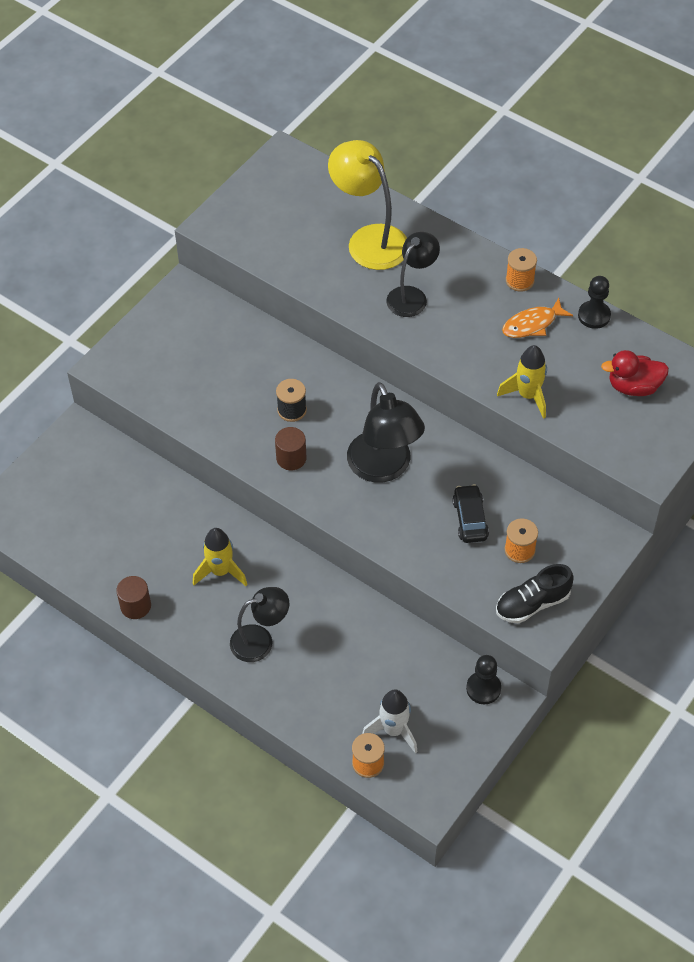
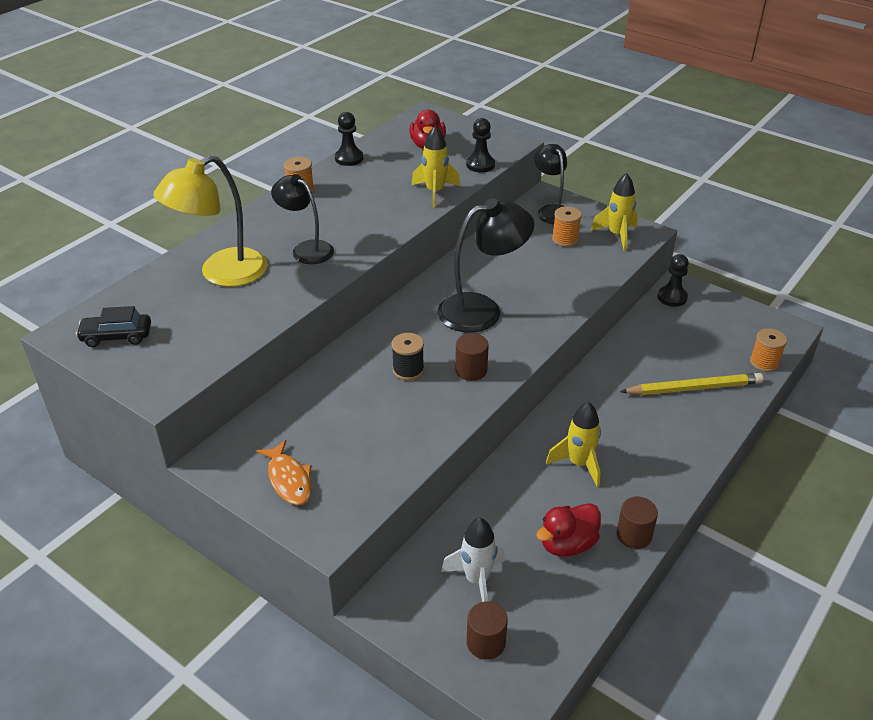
camera: 90 degrees left, 15 degrees down
black lamp [230,587,289,662] -> black lamp moved to [534,144,567,224]
white rocket [362,689,418,754] -> white rocket moved to [441,518,505,602]
black car [452,484,489,543] -> black car moved to [76,306,151,347]
black shoe [496,564,574,623] -> yellow rocket [591,173,638,251]
orange fish [502,298,573,338] -> orange fish moved to [256,440,312,505]
none -> black pawn [466,118,495,172]
none -> brown cylinder [467,602,508,660]
none -> red duck [536,503,601,557]
none -> yellow pencil [620,373,763,395]

